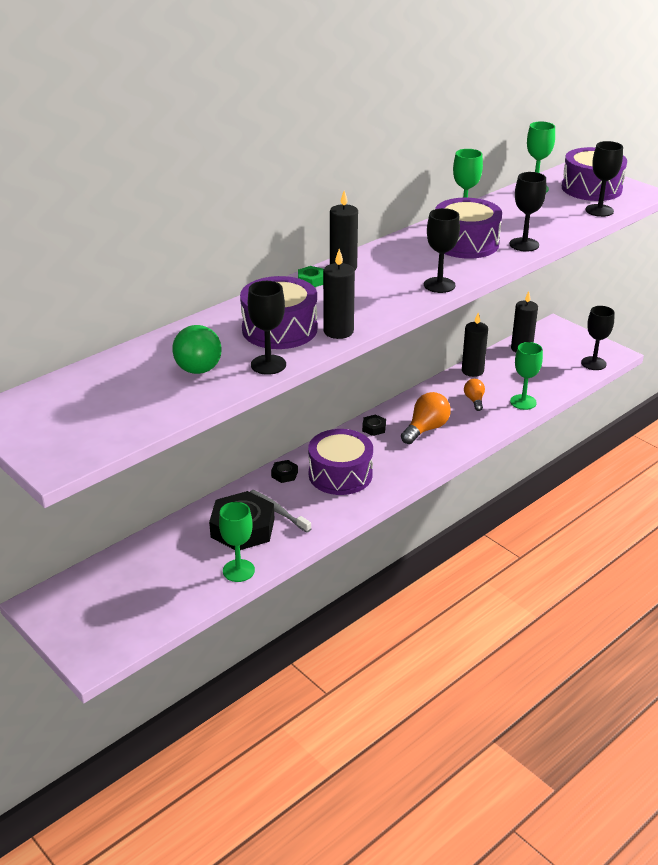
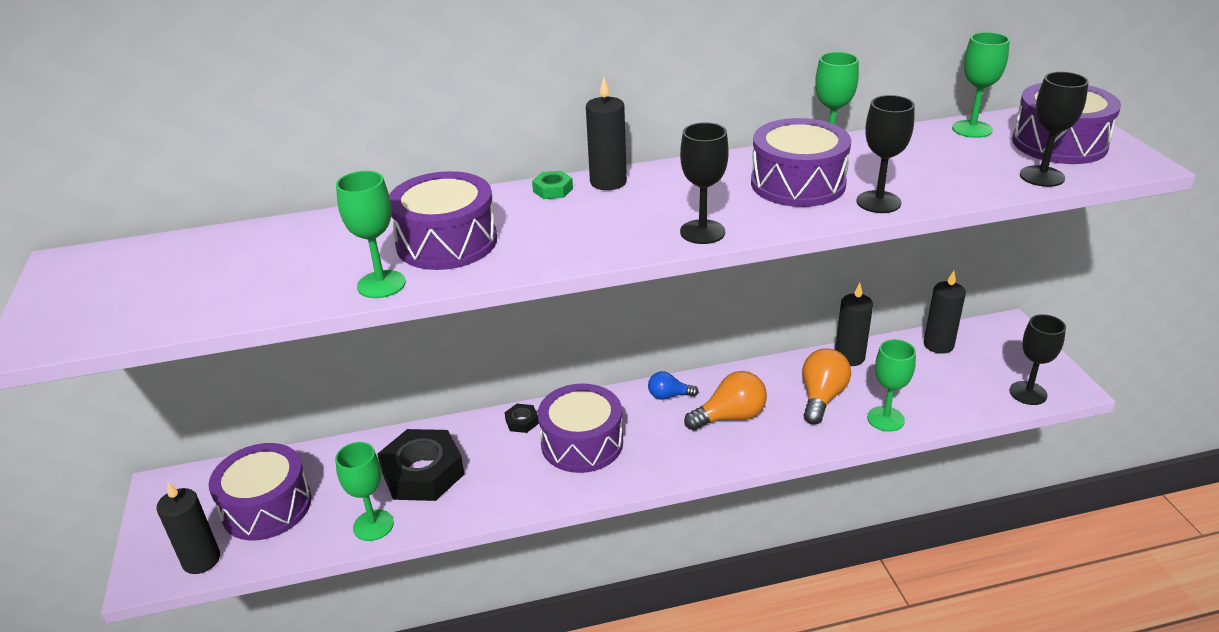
camera: 30 degrees right, 0 degrees up
green light bulb [172,325,221,374] -> none
black goblet [248,281,286,375] -> green goblet [336,171,406,298]
grey toothbrush [250,490,311,533] -> none
black candle [323,249,355,339] -> black candle moved to [157,481,220,574]
black nut [362,414,386,436] -> blue light bulb [648,371,699,400]
orange light bulb [464,379,485,411] -> orange light bulb [802,348,851,424], size x1.67
none -> purple drum [209,443,312,540]

